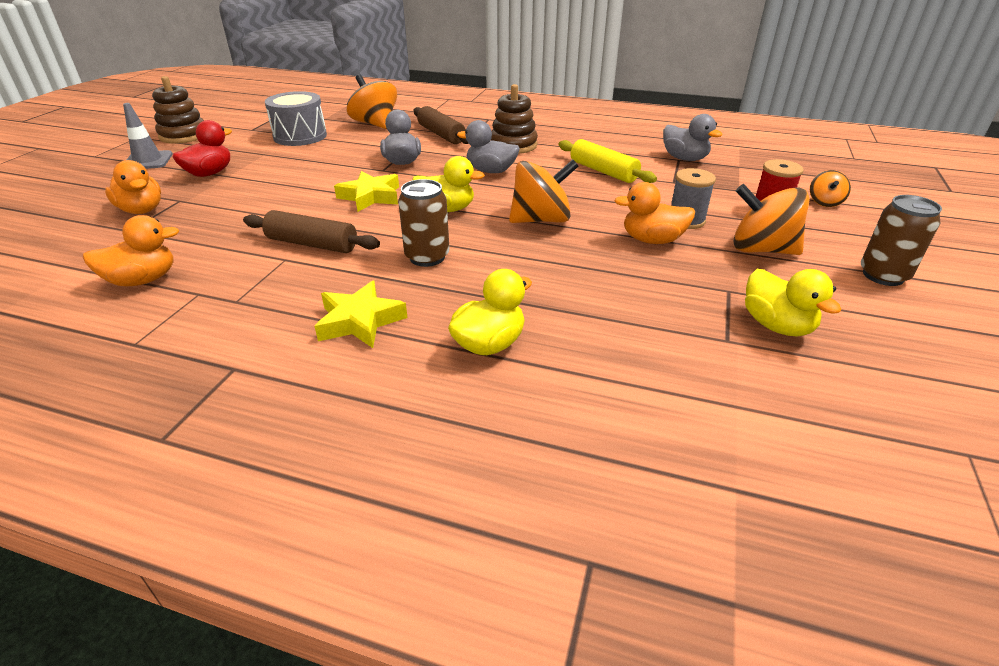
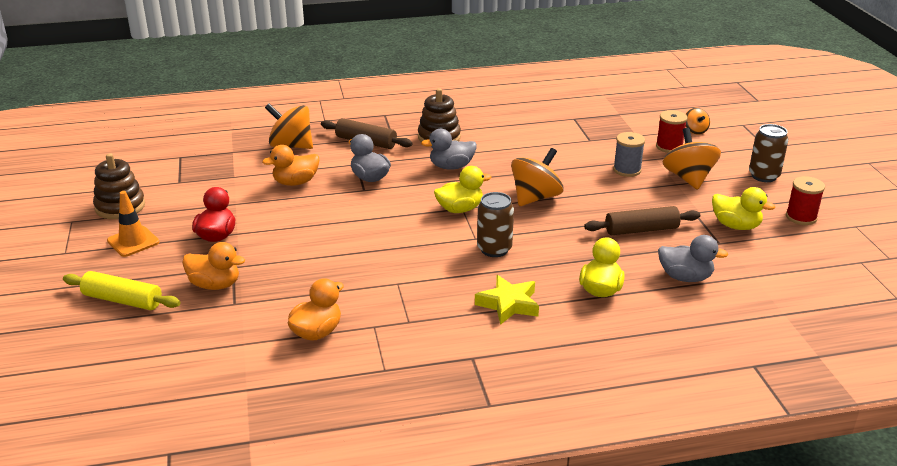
camera: 30 degrees left, 5 degrees down
grey traffic cone [123,103,173,169] -> orange traffic cone [107,191,159,257]
brown rolling pin [243,210,380,253] -> brown rolling pin moved to [584,206,700,235]
grey drum [265,91,327,146] -> none
yellow star [334,171,399,212] -> none
yellow rolling pin [558,139,657,183] -> yellow rolling pin moved to [63,271,181,310]
orange duck [614,182,695,244] -> orange duck moved to [262,145,319,186]
grey duck [663,114,723,161] -> grey duck moved to [658,235,729,282]
orange spinning top [734,184,810,255] -> orange spinning top turned 90 degrees clockwise [663,128,721,190]
none -> red spool [786,176,825,225]

